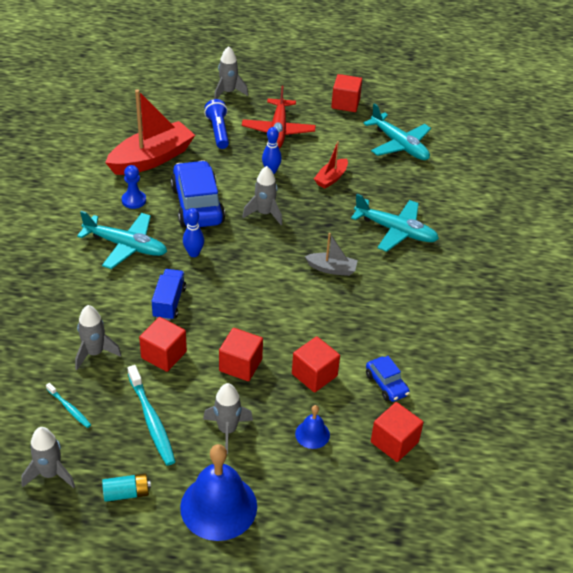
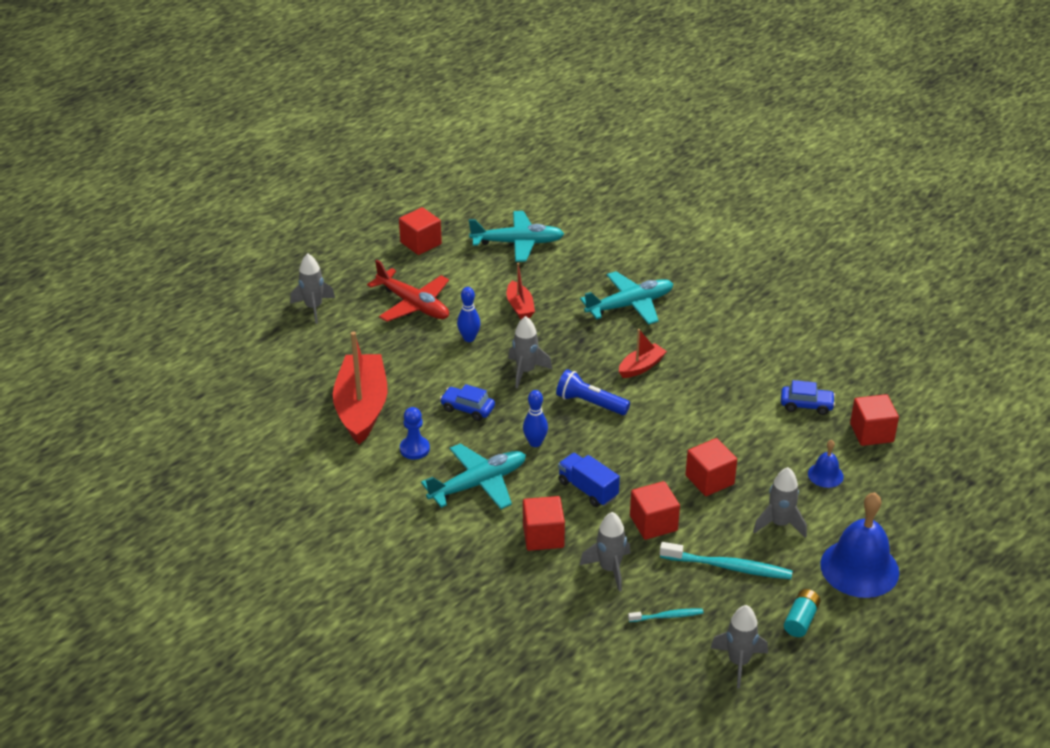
camera: 50 degrees left, 5 degrees down
blue car [171,160,225,227] -> blue car [440,384,495,421], size x0.50
blue flashlight [204,99,229,149] -> blue flashlight moved to [556,369,630,415]
red cube [292,336,340,393] -> red cube moved to [523,496,565,551]
grey boat [305,233,358,276] -> red boat [619,329,667,378]

